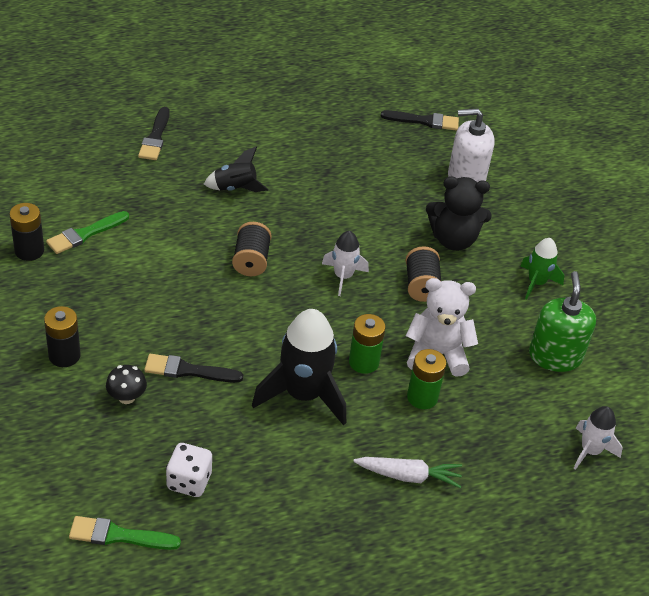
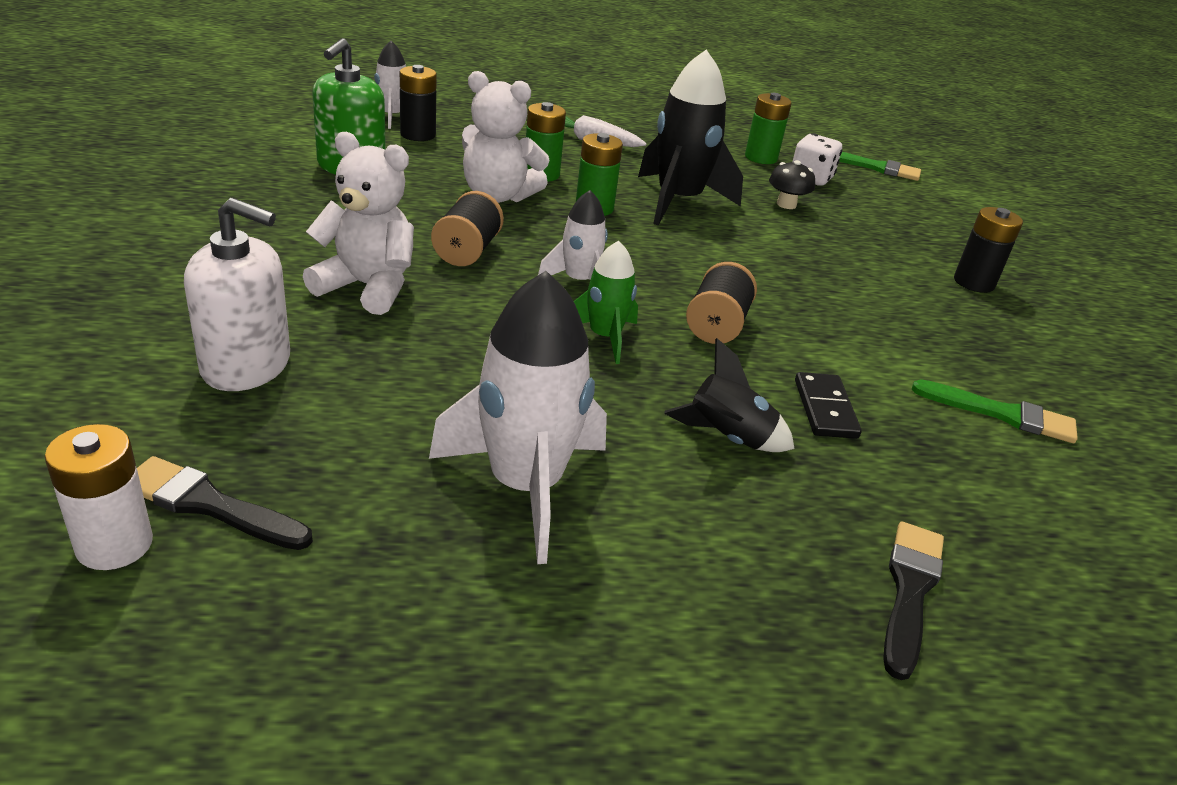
camera: 165 degrees left, 10 degrees down
black battery [9,203,44,261] -> black battery moved to [400,65,437,141]
green brush [46,211,129,254] -> green brush turned 45 degrees clockwise [912,379,1078,443]
black mushroom [106,365,147,404] -> black mushroom moved to [769,160,815,209]
black brush [144,354,243,383] -> none
black teddy bear [426,176,492,251] -> white teddy bear [303,132,414,315]
green rocket [520,238,564,299] -> green rocket moved to [574,241,638,364]
none -> white battery [44,424,153,570]
none -> white rocket [429,271,607,564]
none -> green battery [745,93,792,164]
none -> black domino [795,372,862,439]

